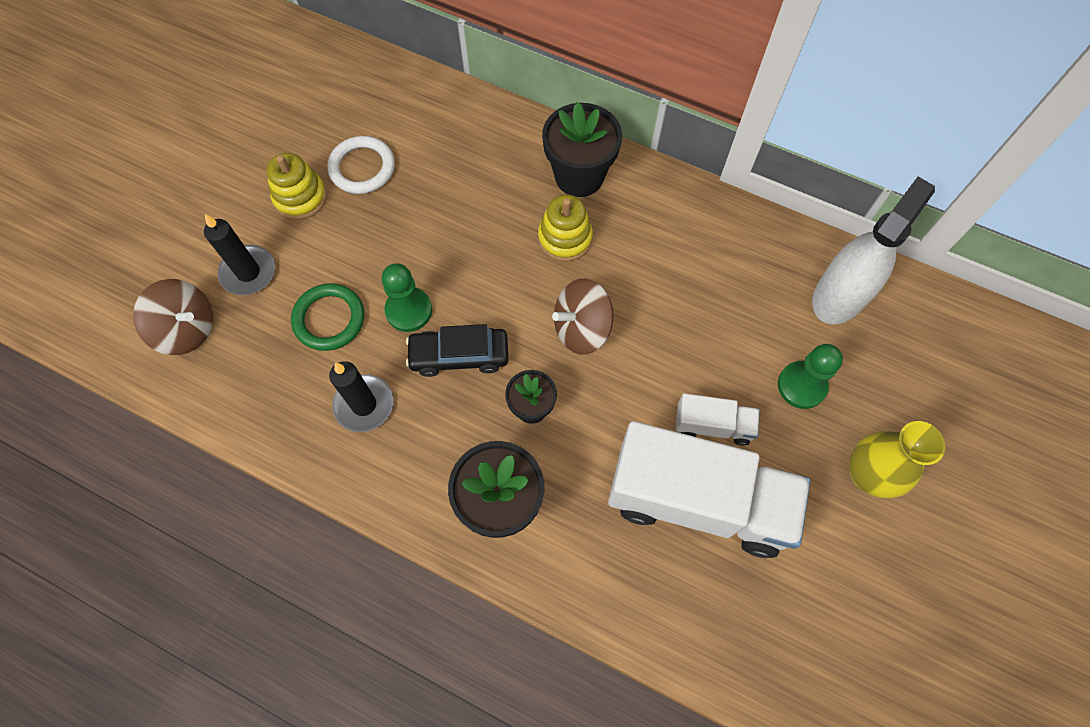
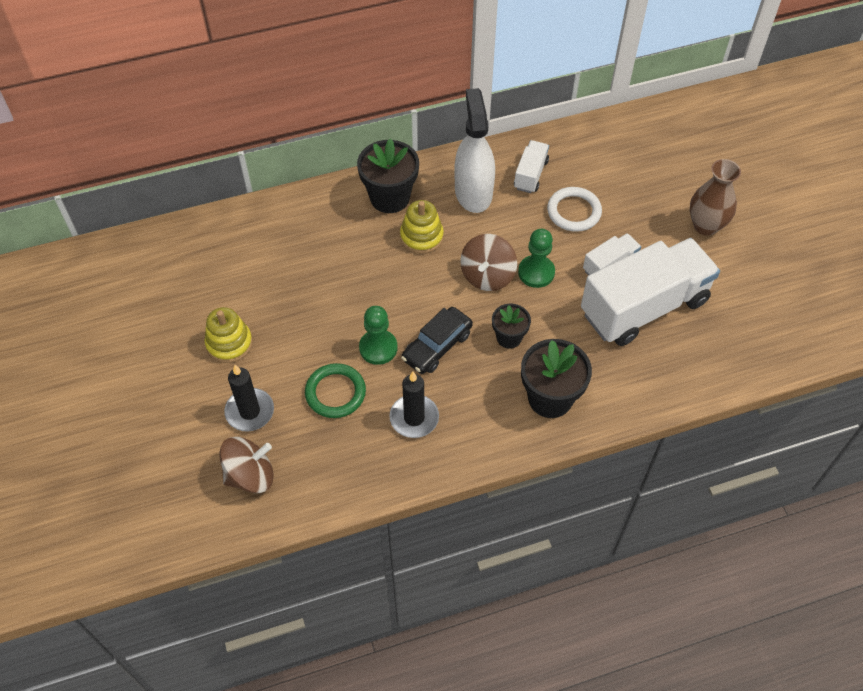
camera: 45 degrees left, 10 degrees down
white ring [327,136,395,194] -> white ring moved to [547,187,602,232]
green pawn [778,344,843,409] -> green pawn moved to [518,229,555,288]
white spray bottle [812,176,935,325] -> white spray bottle moved to [454,88,495,213]
yellow vase [850,421,945,498] -> brown vase [690,159,741,236]
none -> white truck [514,140,549,193]

